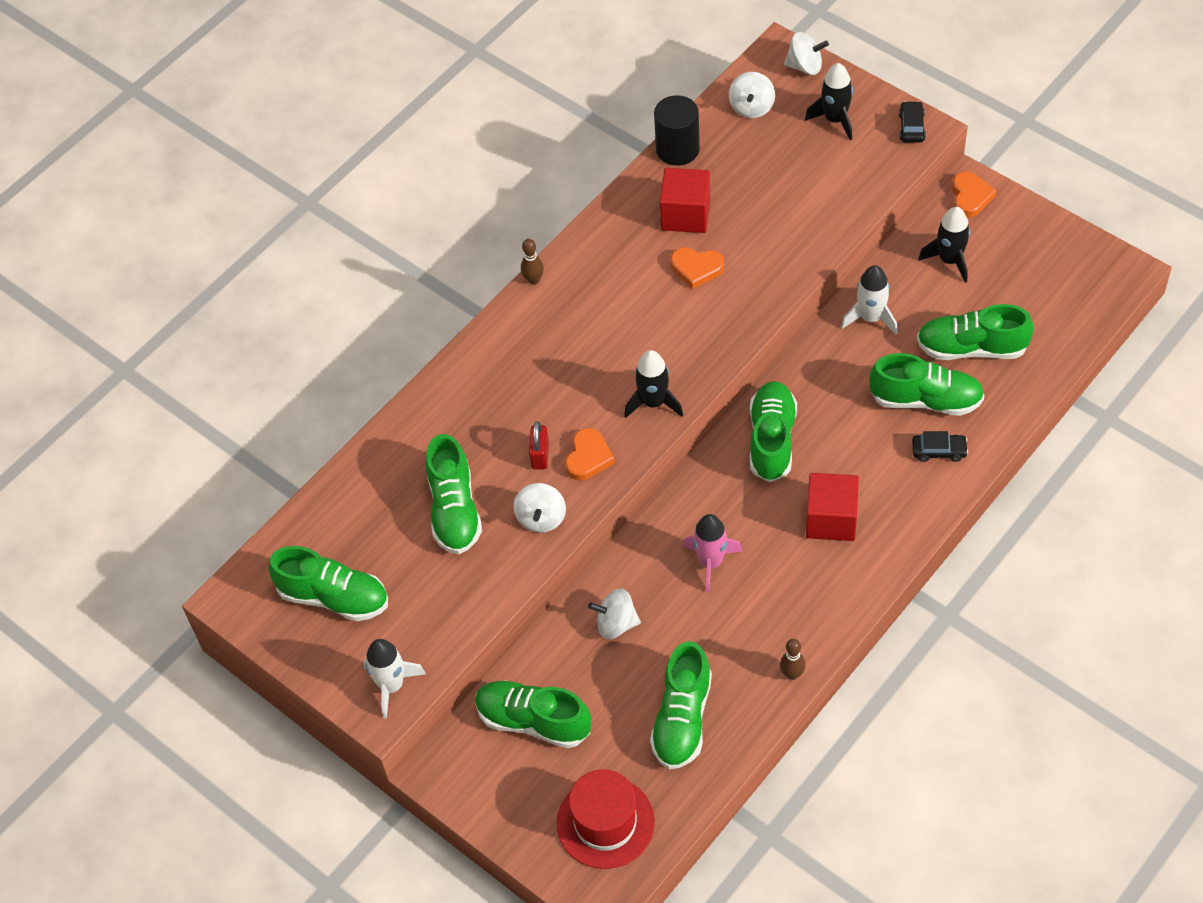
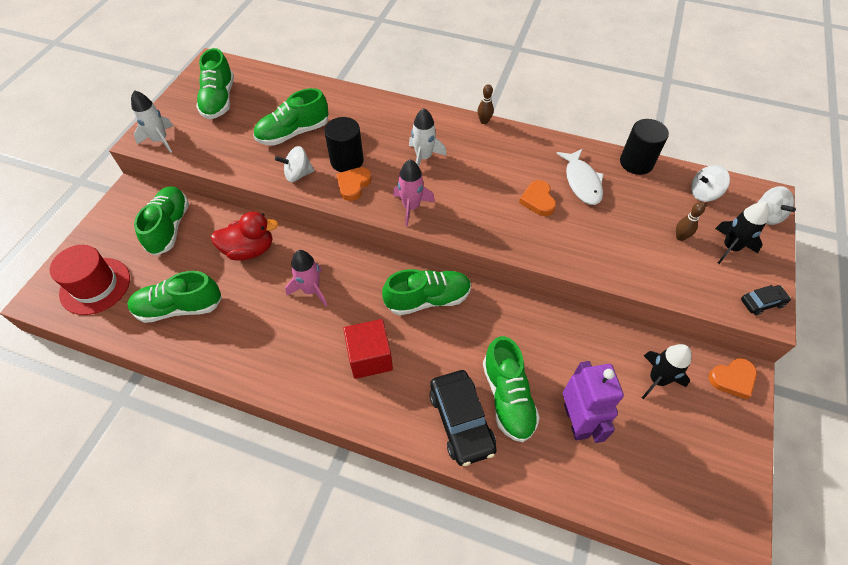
camera: 65 degrees right, 0 degrees up
red padlock [529,421,549,470] -> black cylinder [324,117,364,172]
orange heart [565,428,615,480] -> orange heart turned 120 degrees clockwise [336,167,372,201]
white spinning top [588,588,641,639] -> red duck [211,211,278,261]
black rocket [624,350,683,418] -> pink rocket [393,159,435,227]
red cube [660,168,710,233] -> white fish [556,149,604,205]
brown bowling pin [780,639,806,680] -> brown bowling pin moved to [676,202,705,241]
white rocket [841,265,898,334] -> white rocket moved to [409,108,447,167]
black car [912,431,968,462] -> black car [430,370,497,466], size x1.94
green shoe [917,304,1034,360] -> purple robot [563,361,624,443]

